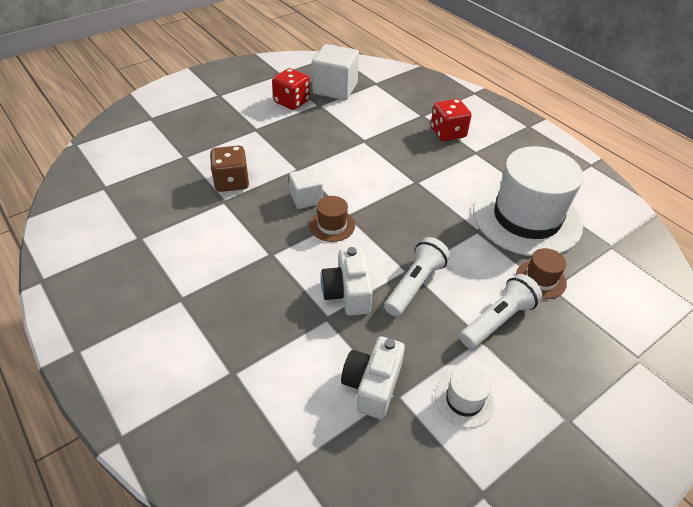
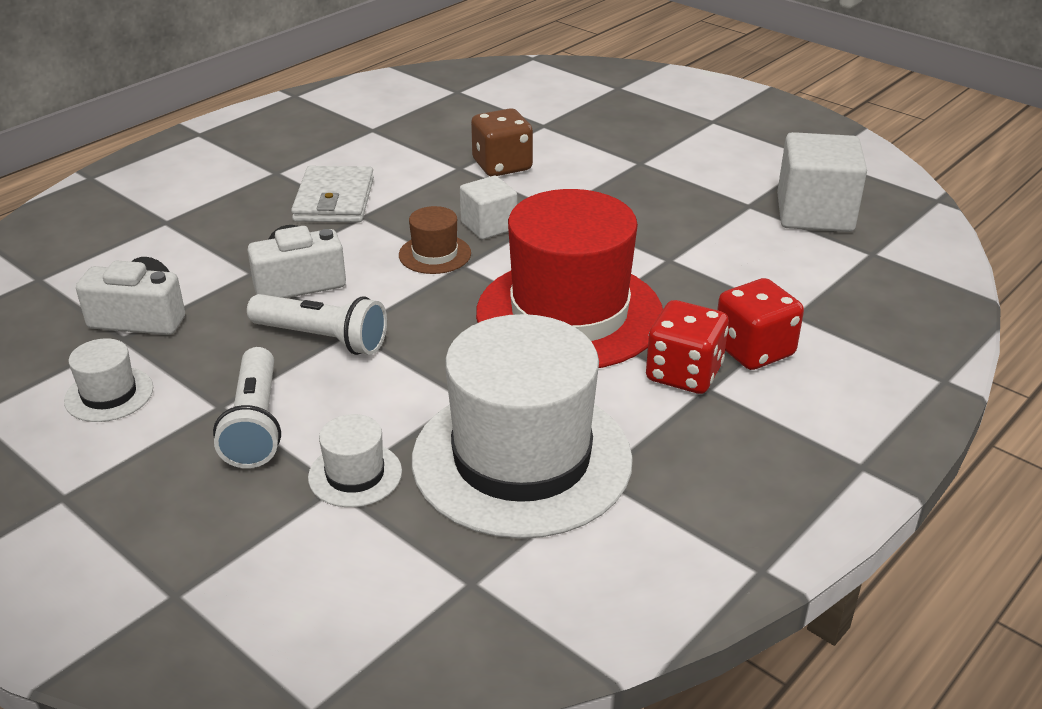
camera: 80 degrees right, 10 degrees down
red dice [272,68,310,110] -> red dice moved to [646,300,729,394]
white flashlight [460,274,543,349] -> white flashlight turned 45 degrees clockwise [213,347,281,468]
brown hat [516,248,567,299] -> white hat [308,414,402,507]
none -> white wallet [291,166,374,222]
none -> red hat [476,189,663,368]

